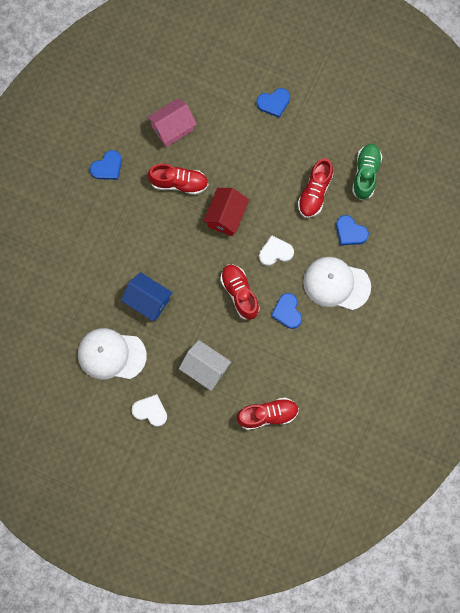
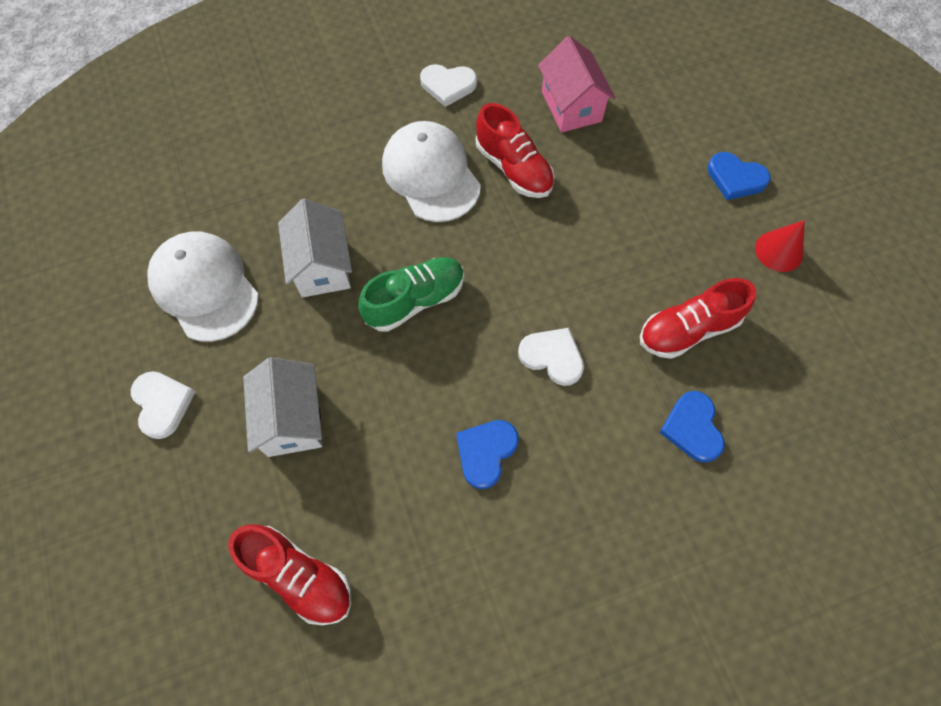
camera: 45 degrees right, 10 degrees down
blue heart [90,150,122,180] -> white heart [420,64,477,107]
blue house [121,272,173,321] -> white house [278,199,352,298]
pink house [147,98,197,147] -> pink house turned 60 degrees clockwise [538,36,616,132]
red house [203,188,249,236] -> none
red shoe [220,264,260,320] -> none
white cap [303,257,371,310] -> white cap moved to [382,121,481,222]
green shoe [352,144,382,200] -> green shoe moved to [358,257,464,332]
none -> red cone [755,220,805,272]

